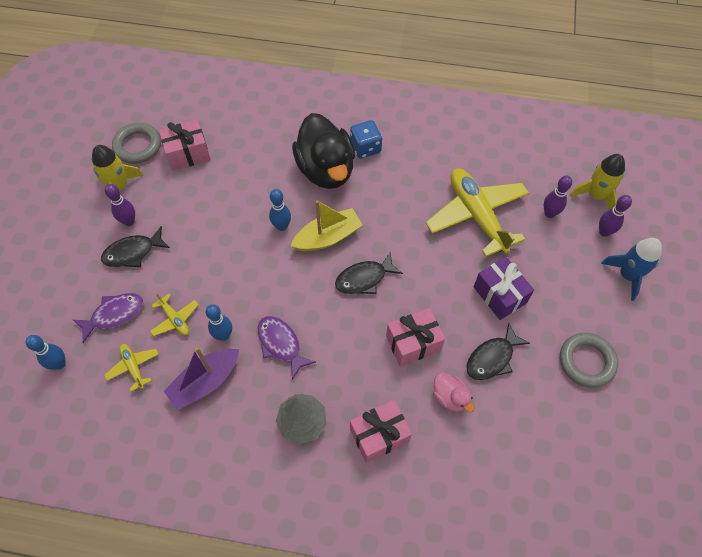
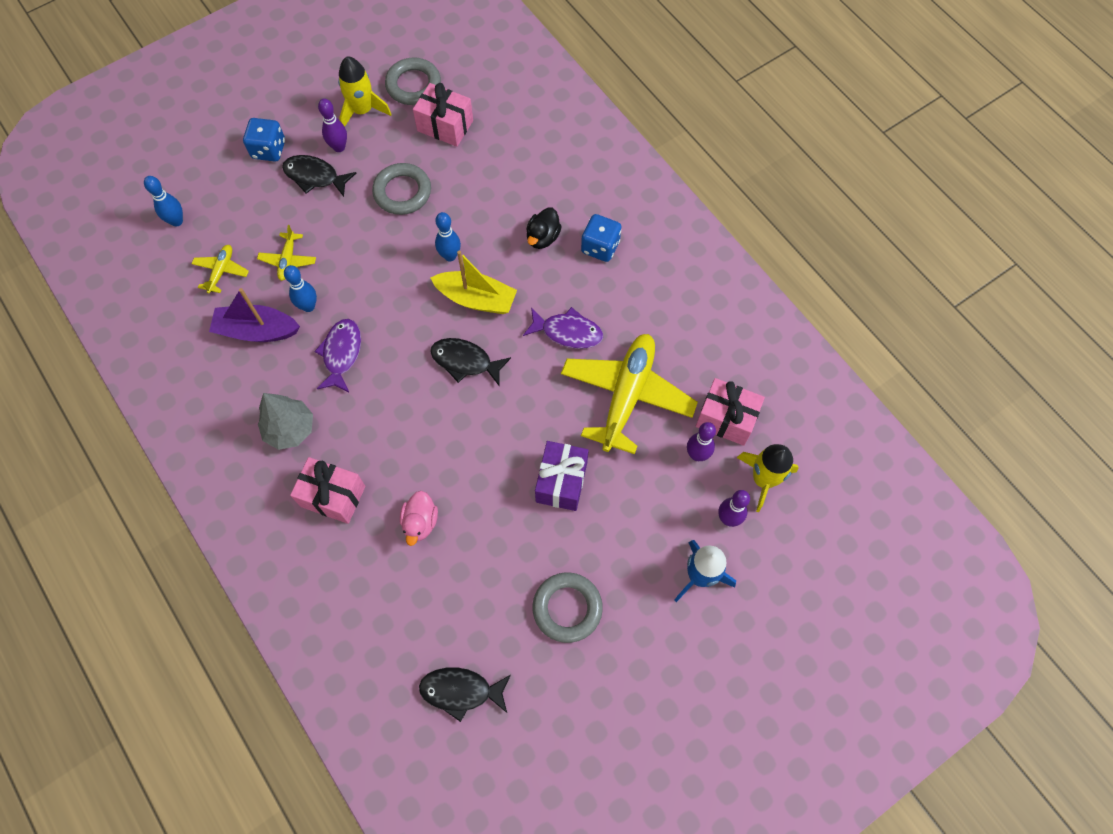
camera: 45 degrees right, 5 degrees up
purple fish [73,293,144,343] -> purple fish moved to [523,307,603,349]
black duck [292,113,355,189] -> black duck [526,207,562,249], size x0.46
pink gift [386,308,445,367] -> pink gift moved to [696,378,765,446]
black fish [467,323,530,380] -> black fish moved to [419,667,511,722]
none -> blue dice [243,118,285,162]
none -> grey ring [372,163,431,215]

